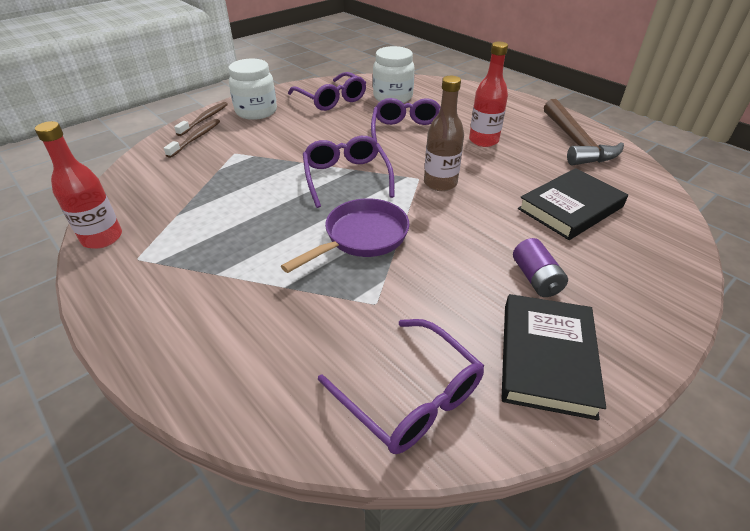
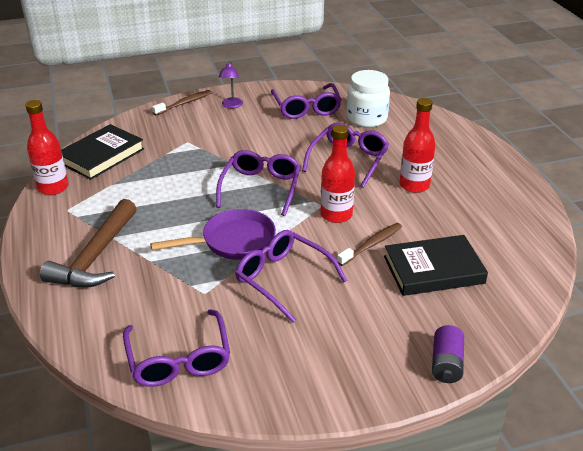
camera: 25 degrees right, 5 degrees down
brown toothbrush [164,119,220,158] -> brown toothbrush moved to [337,223,402,266]
white jar [229,59,277,120] -> purple lamp [219,61,243,108]
brown bottle [424,76,464,191] -> red bottle [321,125,355,223]
black book [501,294,606,420] -> black book moved to [61,124,144,180]
purple battery [513,238,568,297] -> purple battery moved to [432,325,464,383]
brown hammer [544,99,624,166] -> brown hammer moved to [40,199,137,287]
none -> purple glasses [235,230,347,323]

